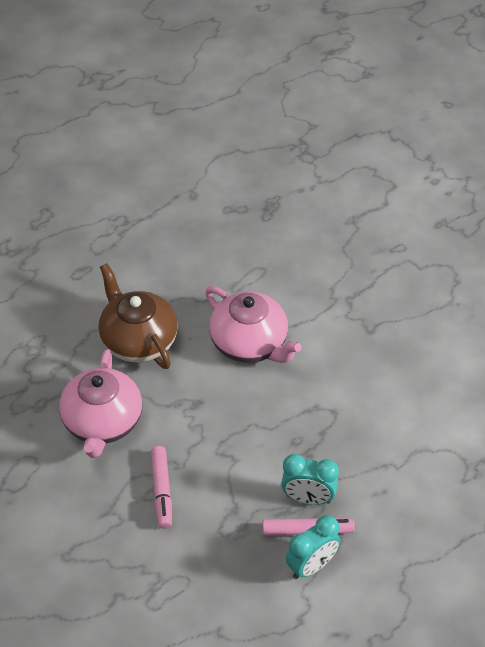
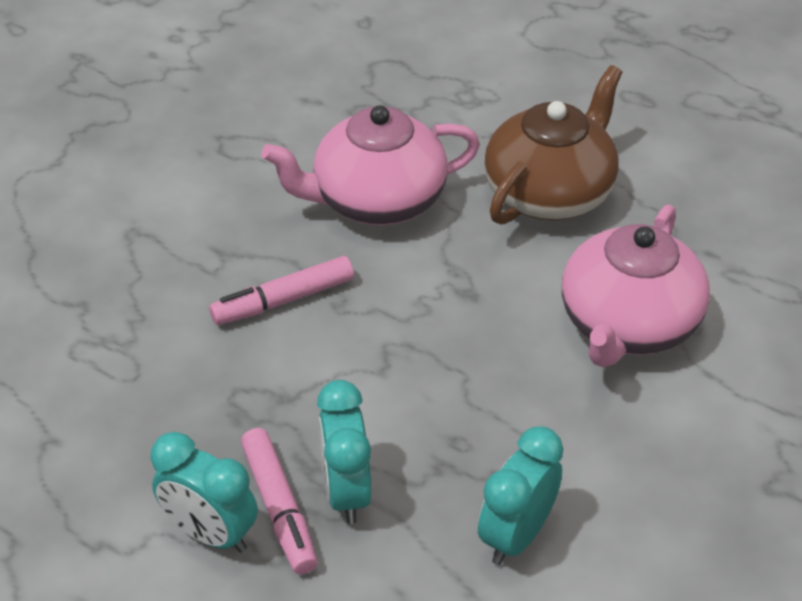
camera: 70 degrees right, 5 degrees down
none -> turquoise clock [478,426,563,565]

